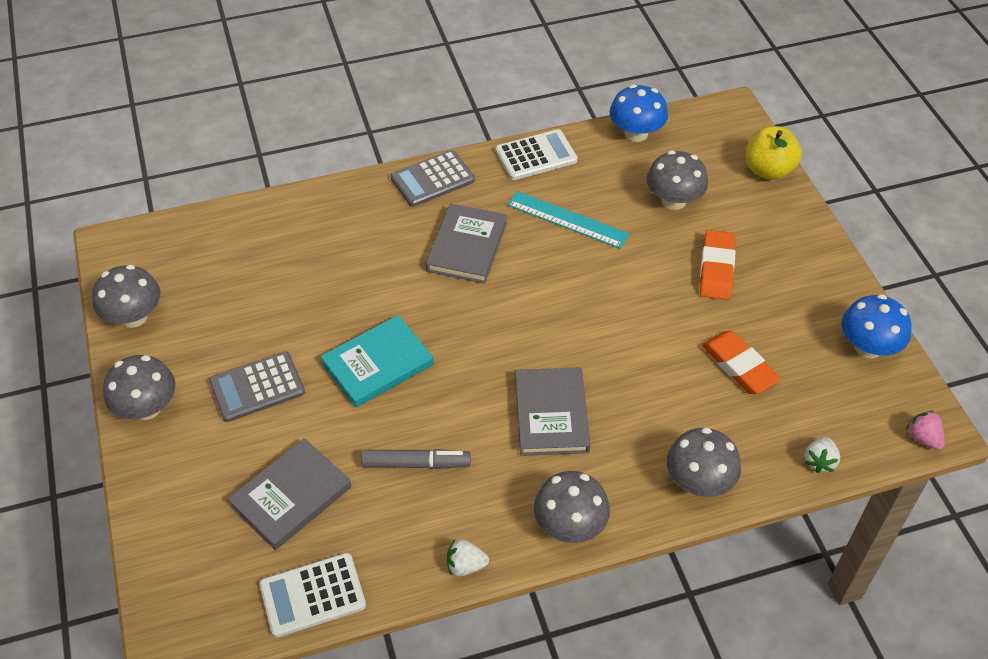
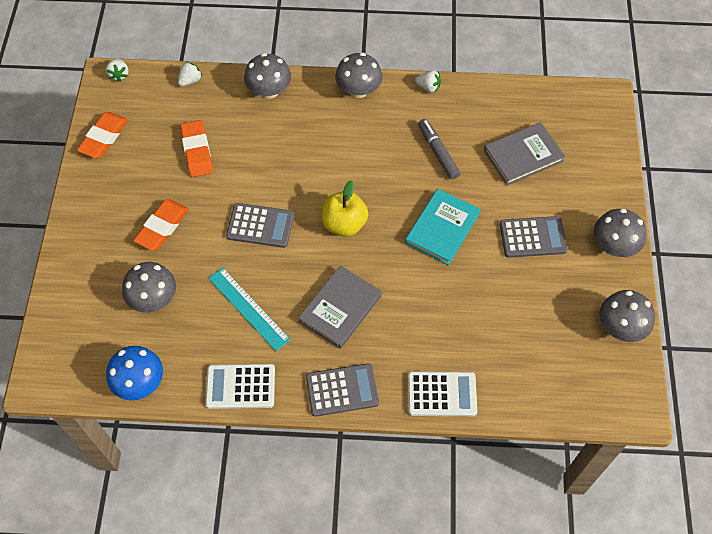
camera: 160 degrees left, 10 degrees up
white calculator [259,553,366,638] -> white calculator moved to [408,371,477,416]
turquoise book [321,315,434,408] -> turquoise book turned 45 degrees counterclockwise [405,189,481,265]
grey marker [361,449,471,469] -> grey marker turned 45 degrees clockwise [418,119,460,179]
grey book [515,367,590,456] -> none
yellow apple [746,126,802,180] -> yellow apple moved to [322,180,369,237]
blue mushroom [842,294,912,358] -> orange eraser [77,112,128,158]
pink strawberry [906,411,945,450] -> white strawberry [106,58,129,82]
none -> grey calculator [226,203,294,248]

